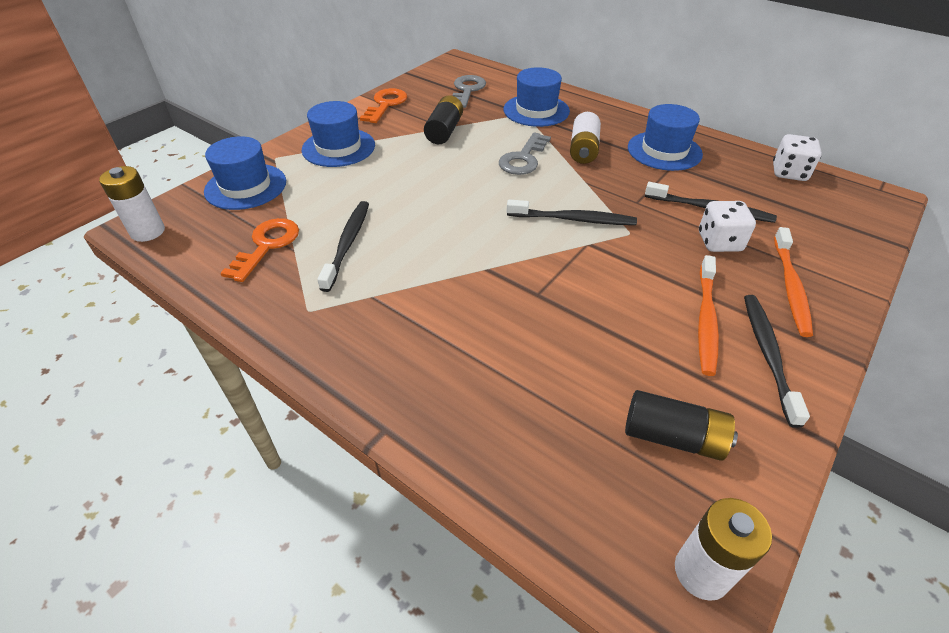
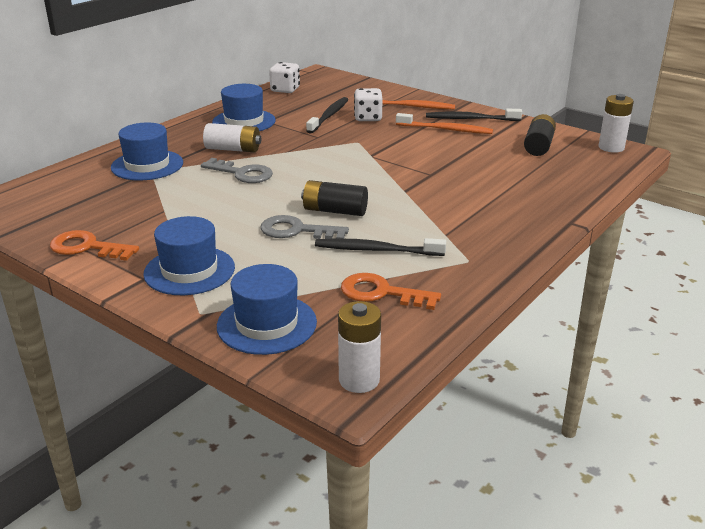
camera: 90 degrees left, 15 degrees down
black battery [424,95,463,144] -> black battery moved to [301,180,368,216]
grey key [453,75,486,108] -> grey key moved to [260,215,349,239]
black toothbrush [507,199,637,225] -> none

